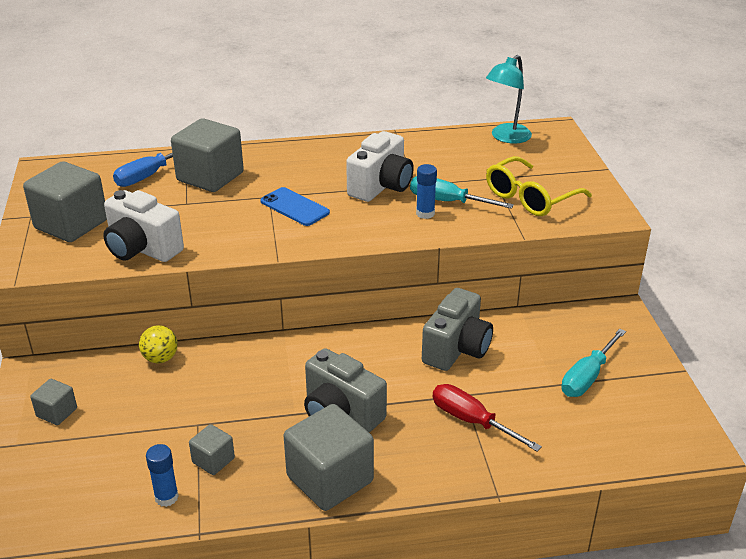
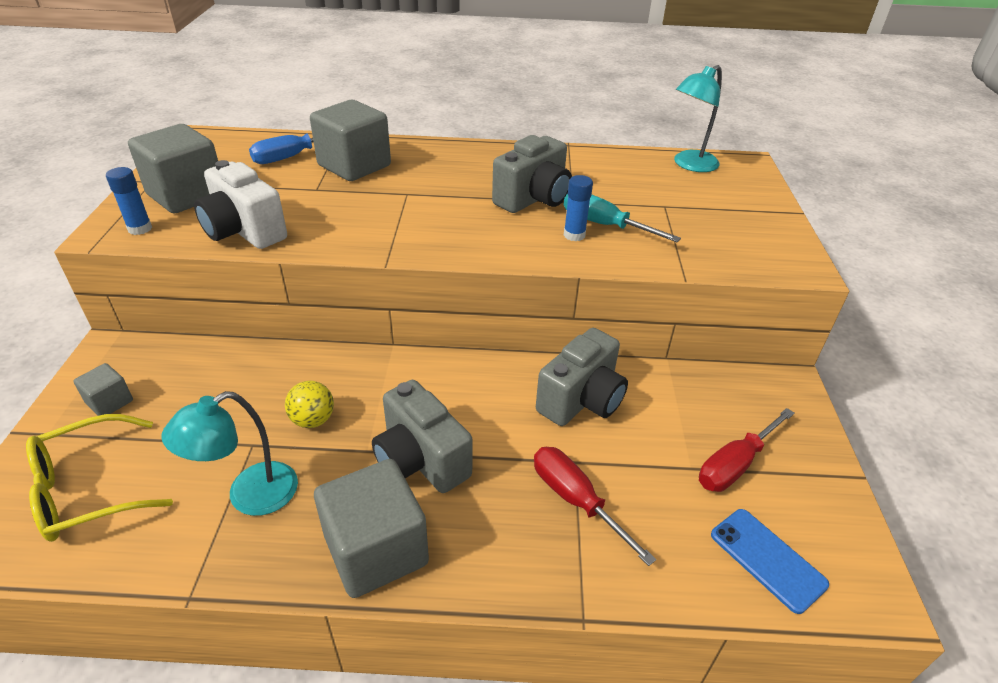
camera: 10 degrees right, 5 degrees up
yellow ball [139,325,178,363] -> yellow ball moved to [285,381,334,428]
blue glue stick [146,444,179,507] -> blue glue stick moved to [106,167,152,235]
grey cube [189,424,235,475] -> turquoise lamp [162,391,298,516]
blue phone [260,187,330,226] -> blue phone moved to [711,509,829,614]
white camera [346,131,414,202] -> grey camera [492,135,572,213]
yellow glasses [486,156,592,216] -> yellow glasses moved to [26,414,173,542]
turquoise screwdriver [561,329,626,397] -> red screwdriver [699,408,795,492]

